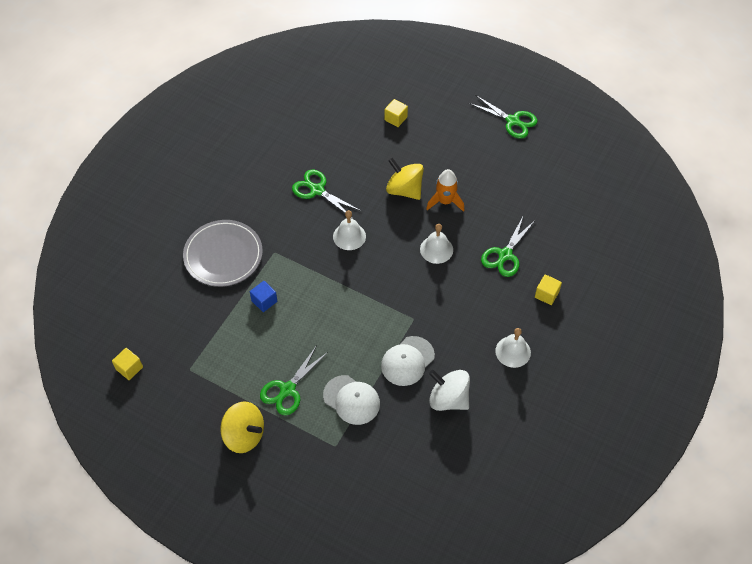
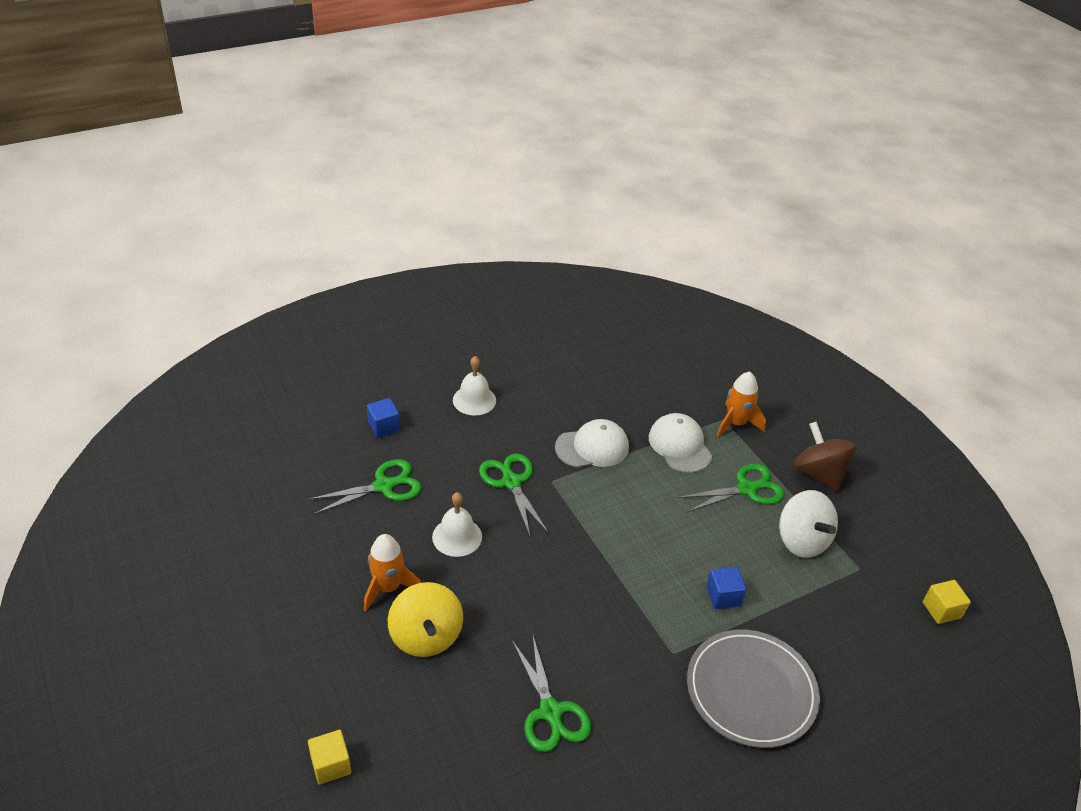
camera: 150 degrees left, 15 degrees down
yellow spinning top [220,401,264,453] -> brown spinning top [794,421,856,492]
white bell [333,210,366,250] -> none
white spinning top [429,370,470,411] -> white spinning top moved to [779,490,838,558]
green scissors [469,95,538,139] -> green scissors moved to [479,453,549,536]
yellow cube [535,274,562,305] -> blue cube [367,398,400,437]
none -> orange rocket [717,371,766,437]

